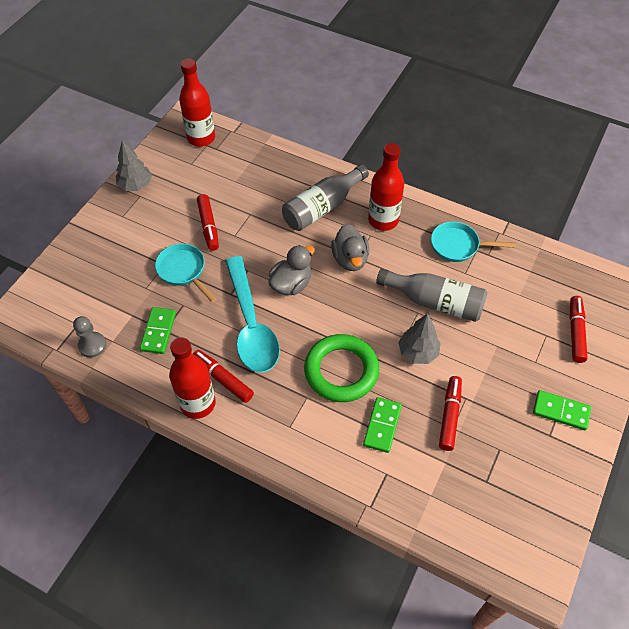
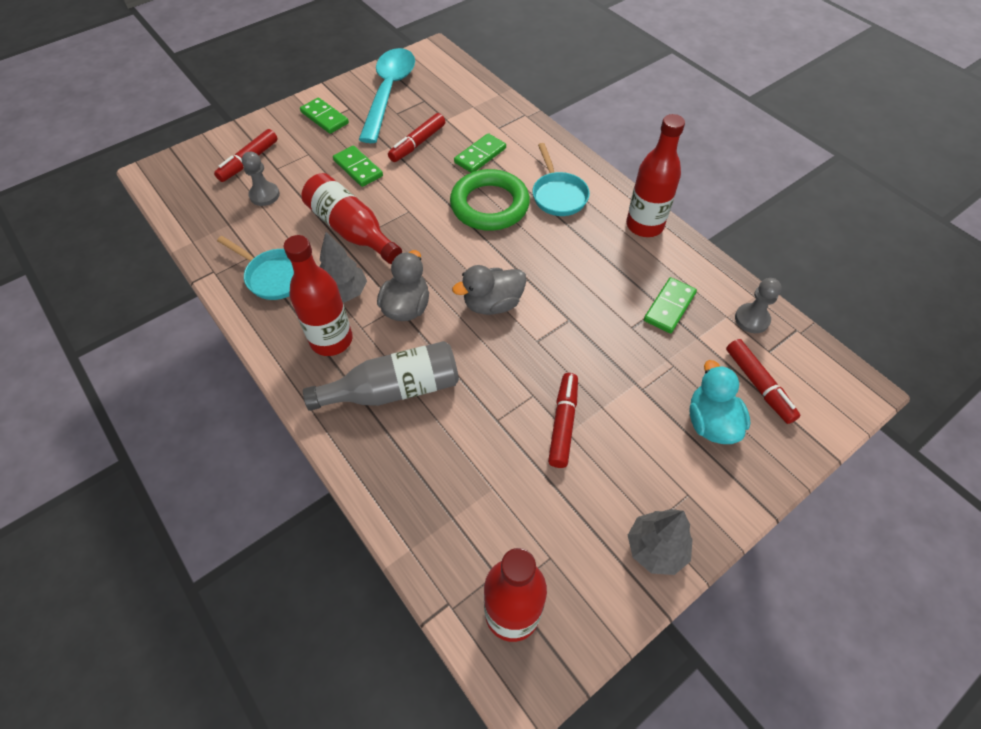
camera: 155 degrees left, 0 degrees up
turquoise pan [155,244,217,302] -> turquoise pan moved to [533,143,590,216]
red marker [193,350,254,403] -> red marker moved to [726,339,801,424]
turquoise spoon [225,256,280,373] -> turquoise spoon moved to [359,48,415,143]
grey bottle [376,269,488,322] -> red bottle [302,173,402,264]
grey tree [398,313,441,364] -> grey tree moved to [320,232,367,303]
none -> grey pawn [242,152,280,206]
none -> green domino [333,145,383,187]
none -> turquoise duck [690,360,750,444]

